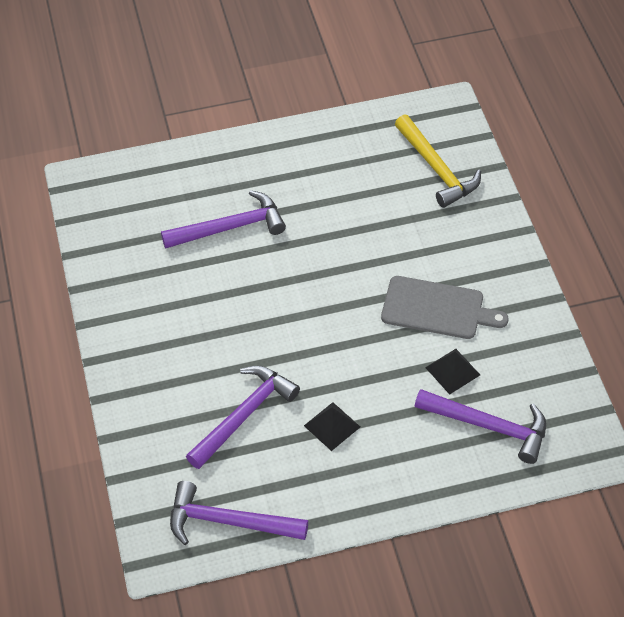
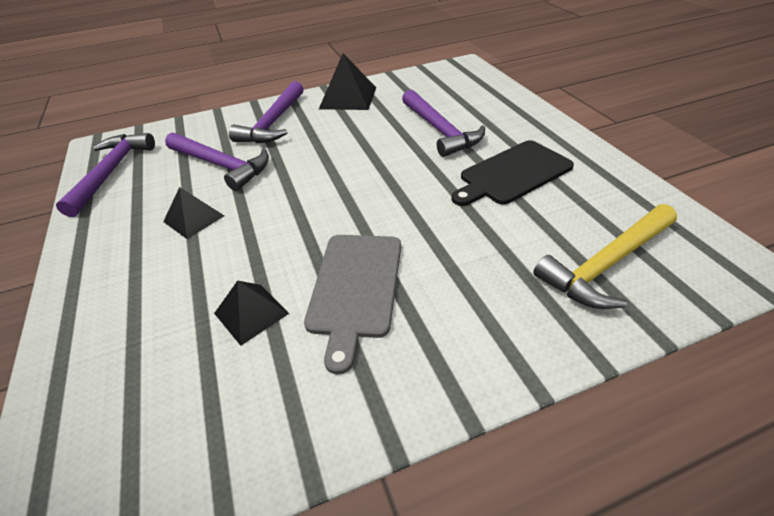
camera: 85 degrees right, 10 degrees down
purple hammer [415,389,546,464] -> purple hammer moved to [229,81,304,143]
none -> black pyramid [319,53,376,110]
none -> black cutting board [451,140,574,206]

